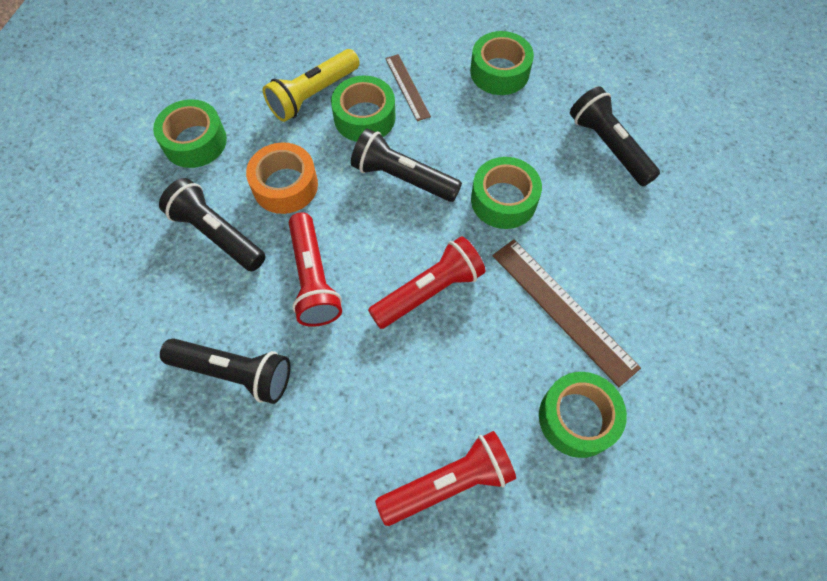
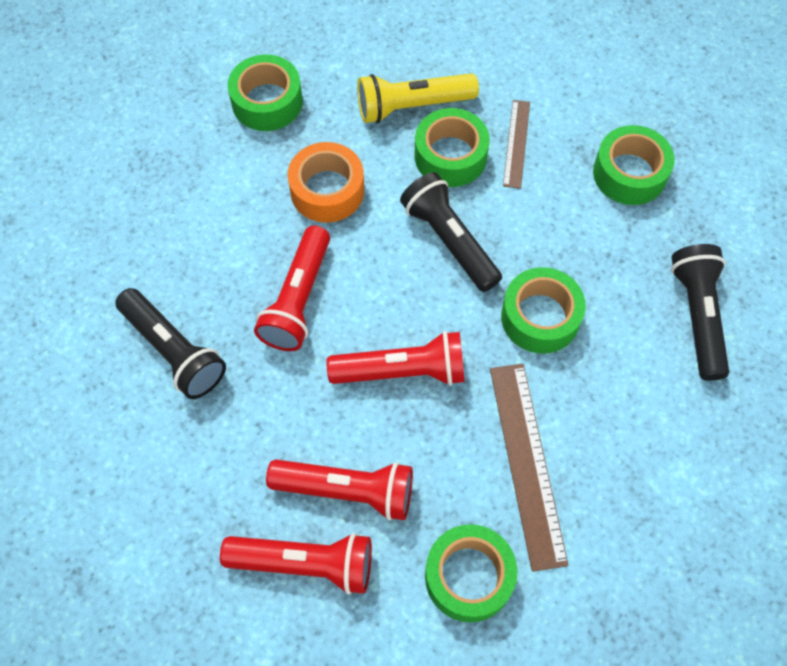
camera: 30 degrees right, 0 degrees up
black flashlight [159,178,266,271] -> none
none -> red flashlight [266,460,413,520]

